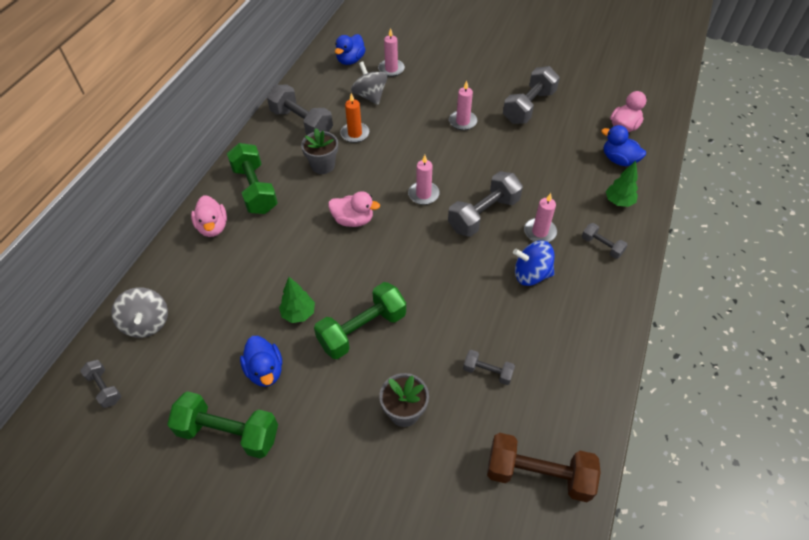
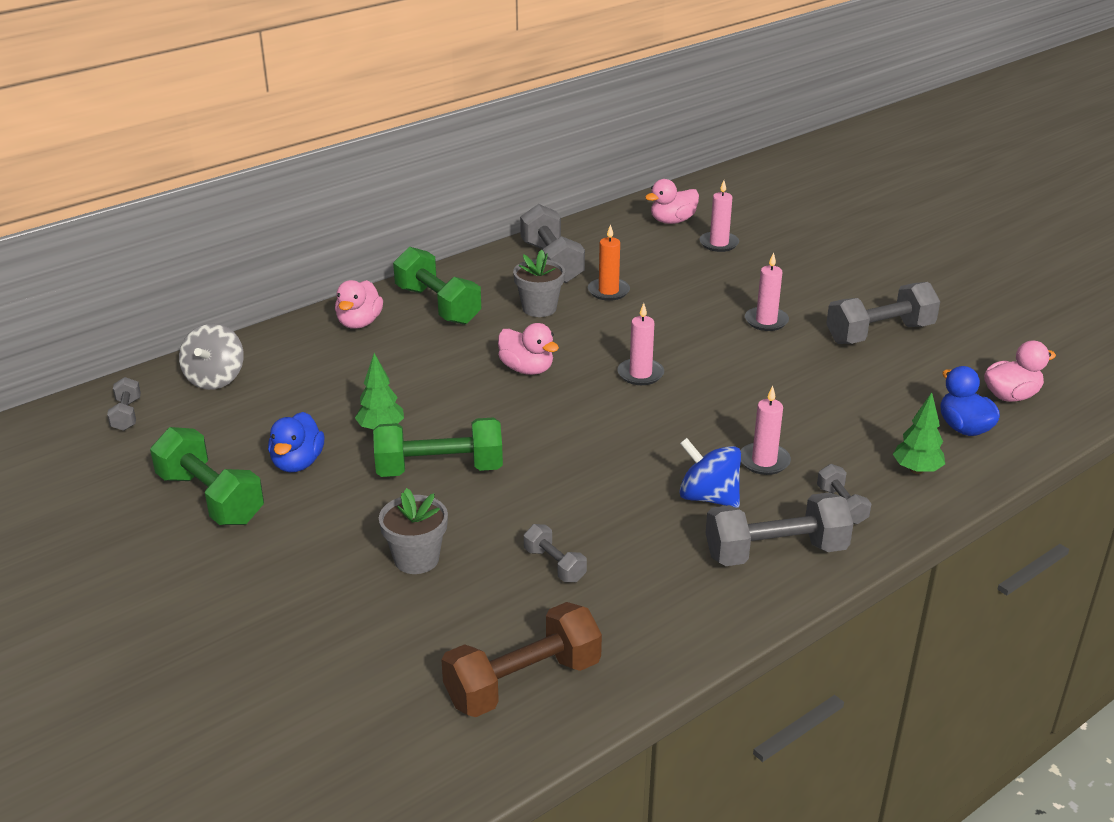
camera: 30 degrees right, 20 degrees down
green dumbbell [227,143,278,214] -> green dumbbell turned 45 degrees counterclockwise [393,247,481,325]
blue duck [335,34,366,65] -> pink duck [645,179,699,224]
grey spinning top [351,62,387,105] -> none
grey dumbbell [448,171,523,237] -> grey dumbbell moved to [706,492,853,566]
brown dumbbell [487,433,601,502] -> brown dumbbell turned 75 degrees counterclockwise [441,602,602,717]

